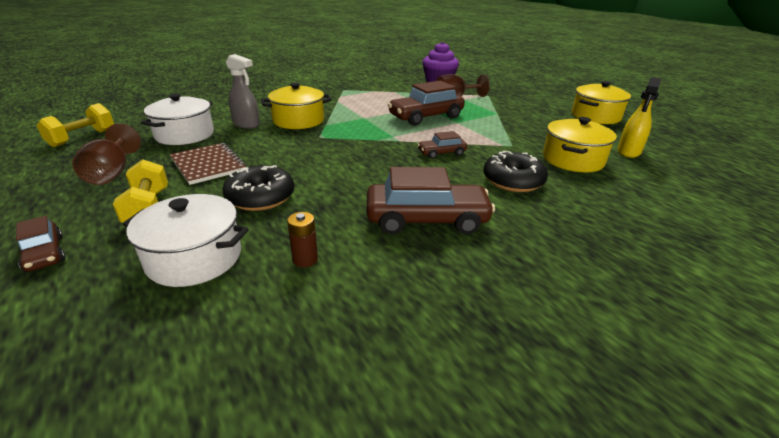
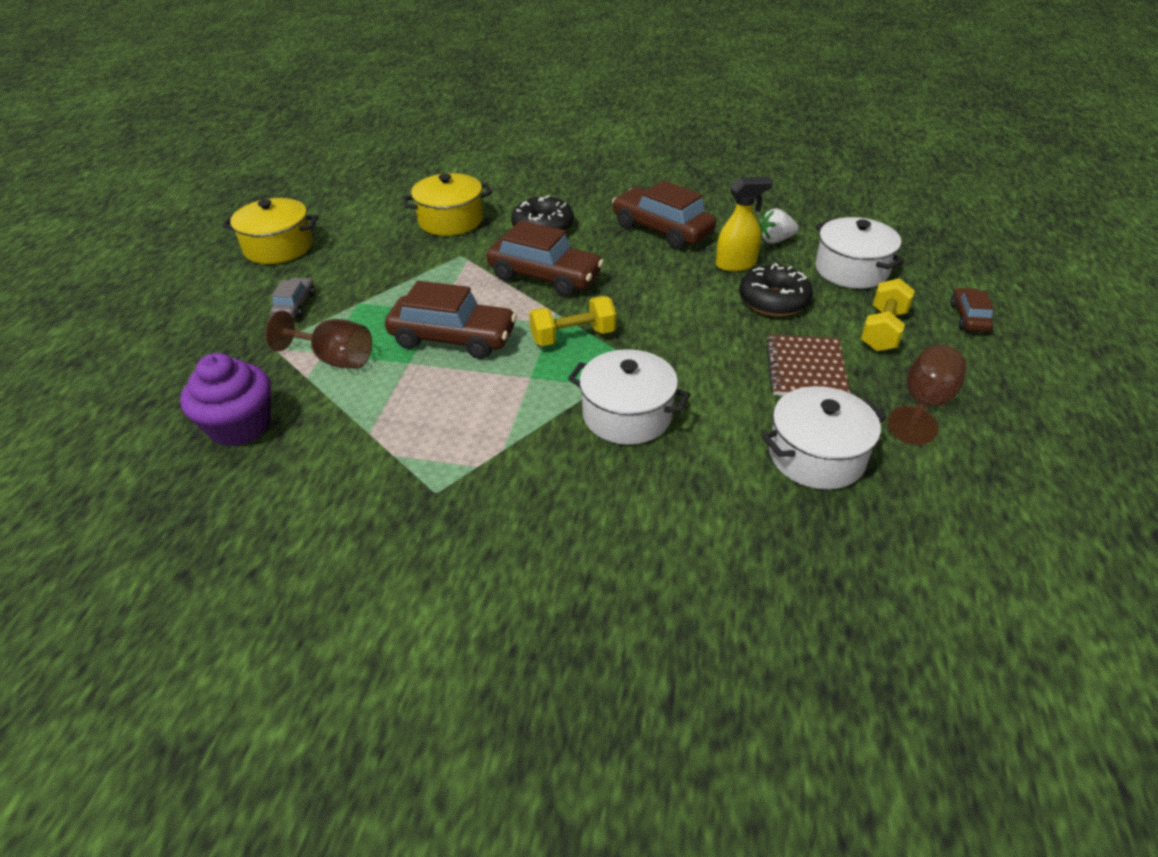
camera: 135 degrees left, 10 degrees up
yellow dumbbell [36,103,114,147] -> yellow dumbbell moved to [529,296,616,346]
grey spray bottle [226,54,260,129] -> none
yellow pot [261,83,332,129] -> white pot [568,349,690,445]
brown battery [287,212,318,267] -> white strawberry [759,209,799,243]
brown car [417,131,467,159] -> brown car [486,220,604,297], size x1.92
yellow spray bottle [617,77,662,158] -> yellow spray bottle moved to [716,177,773,272]
none -> grey car [270,277,315,318]

